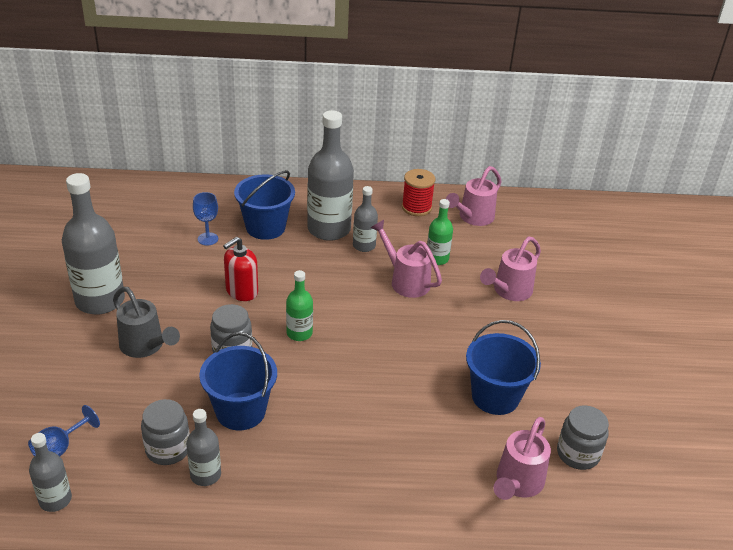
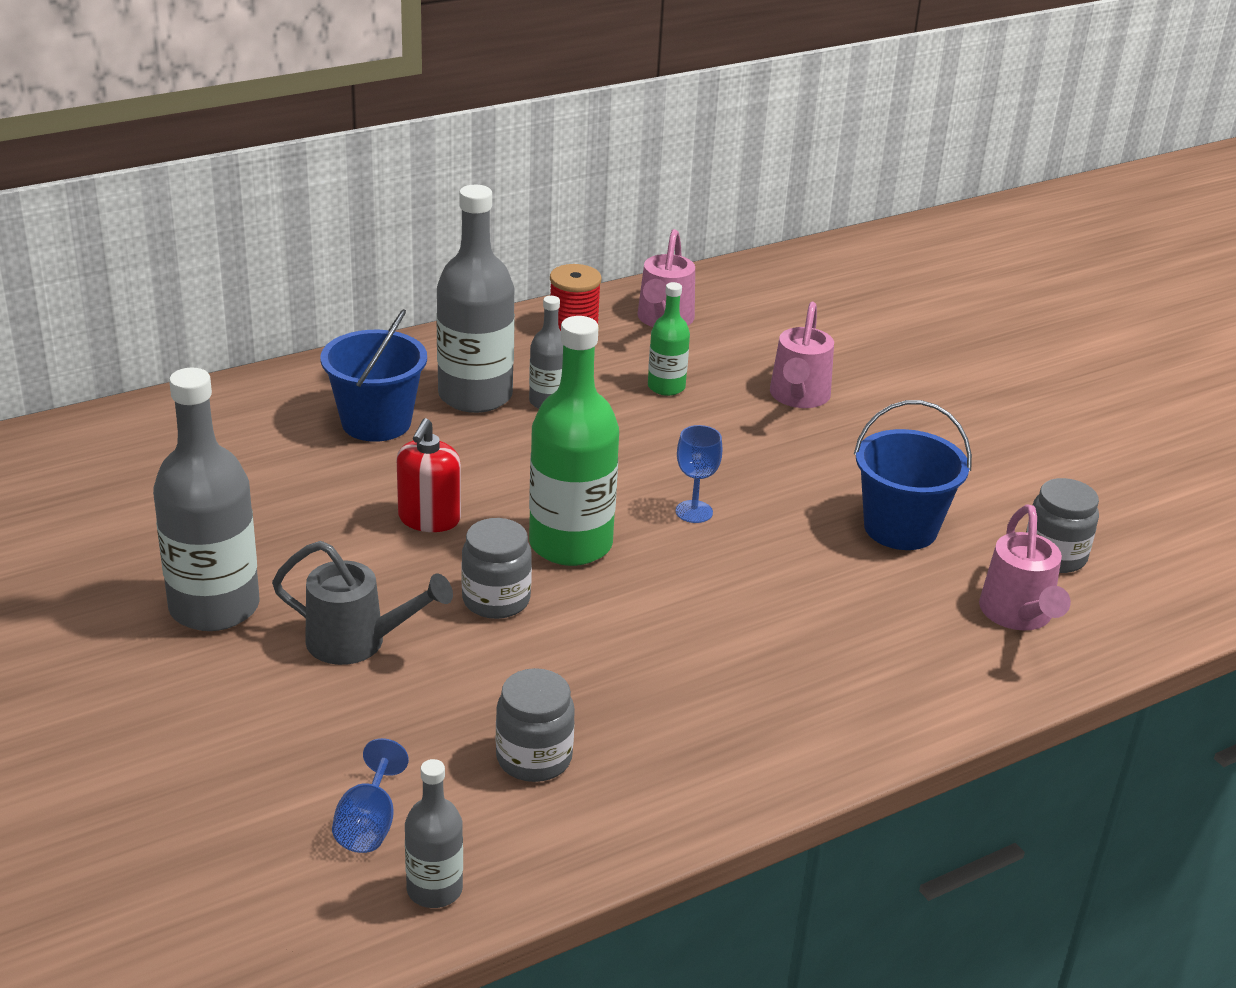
camera: 30 degrees left, 5 degrees down
grey bottle [186,409,221,486] -> none
blue goblet [193,192,218,246] -> blue goblet moved to [676,425,723,523]
blue bucket [199,332,277,430] -> none
green bottle [286,270,313,341] -> green bottle [529,316,619,566], size x1.92
pink watering can [370,220,442,298] -> none

